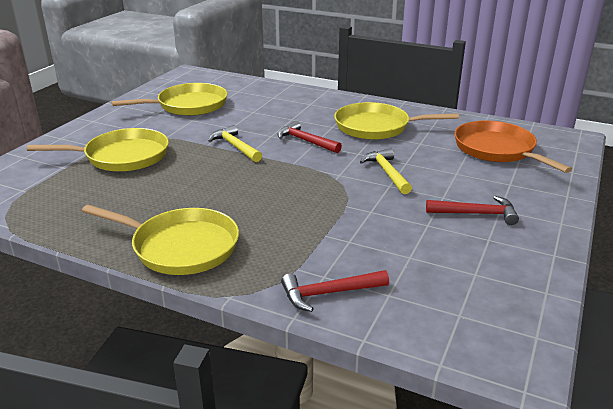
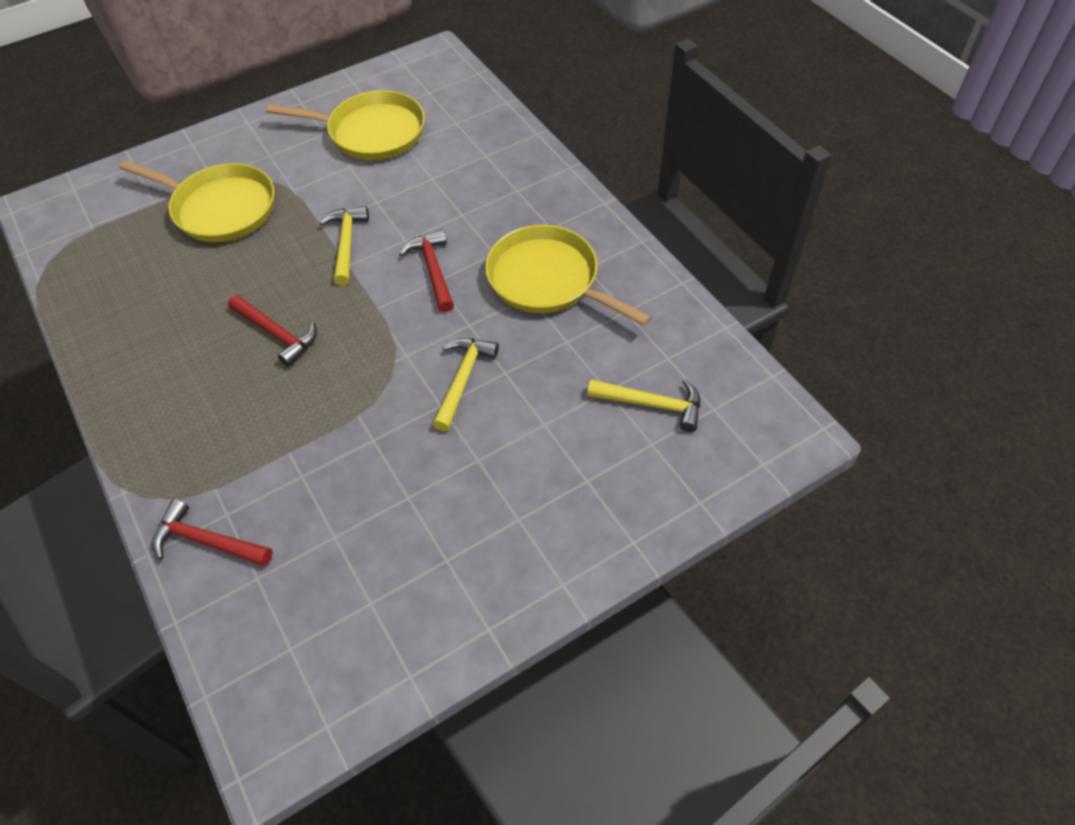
camera: 35 degrees right, 25 degrees up
yellow pan [82,205,239,275] -> none
red hammer [426,196,519,225] -> red hammer moved to [228,295,317,367]
orange pan [454,120,572,173] -> yellow hammer [587,379,700,432]

